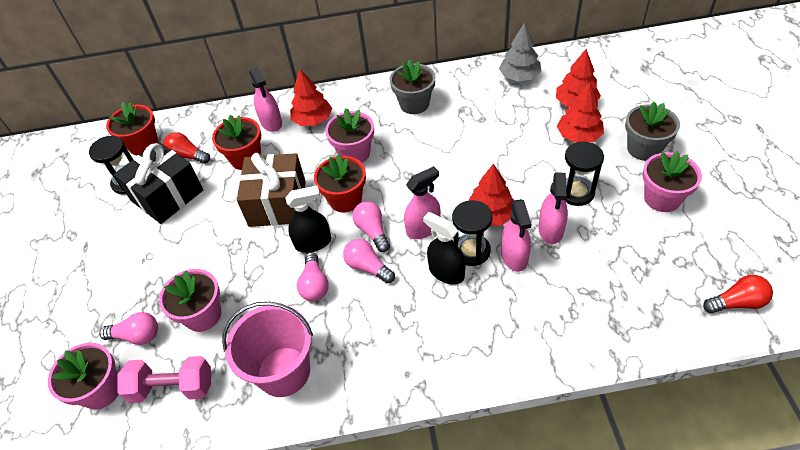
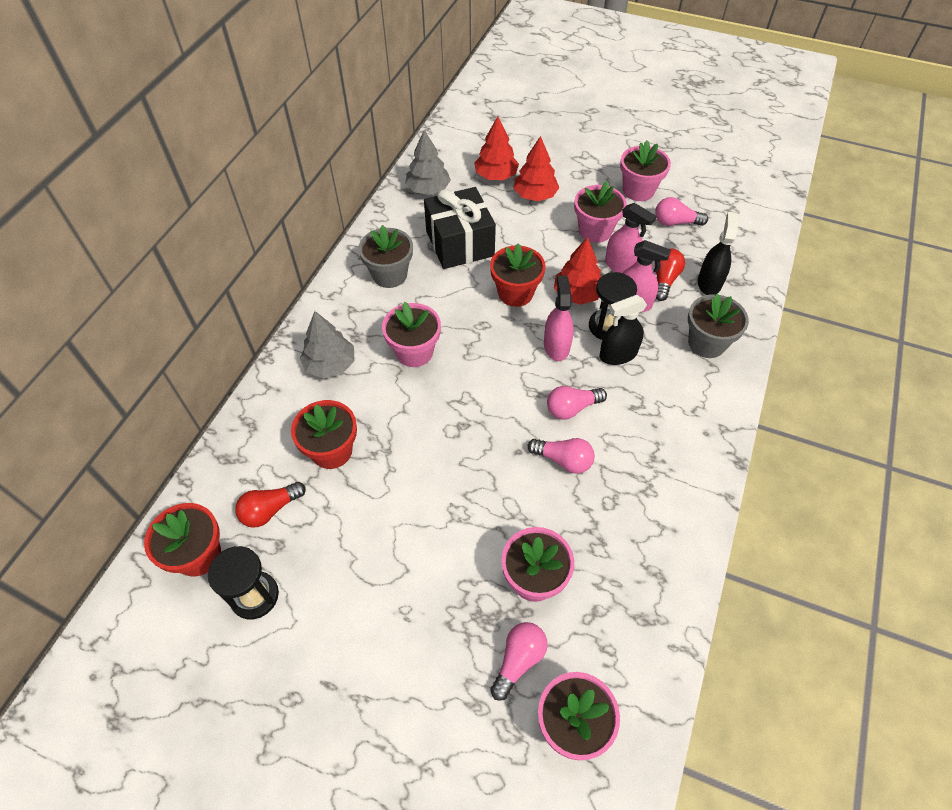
camera: 65 degrees left, 5 degrees up
black gift [114,142,204,224] -> black gift moved to [424,187,496,269]
pink dumbbell [117,356,211,403] -> none
pink bucket [222,302,313,397] -> none
brown gift [237,153,306,227] -> none
pink spray bottle [249,67,282,132] -> none
black spray bottle [286,185,331,253] -> black spray bottle moved to [698,212,738,295]
red tree [290,69,332,126] -> grey tree [300,311,354,379]
red flower pot [314,154,366,212] -> red flower pot moved to [490,243,546,307]
pink light bulb [352,201,390,252] -> pink light bulb moved to [655,197,708,226]
black hourglass [565,141,604,206] -> pink flower pot [574,181,627,243]
grey flower pot [625,102,680,161] -> grey flower pot moved to [688,294,749,358]
red light bulb [703,275,773,314] -> red light bulb moved to [655,248,685,301]

